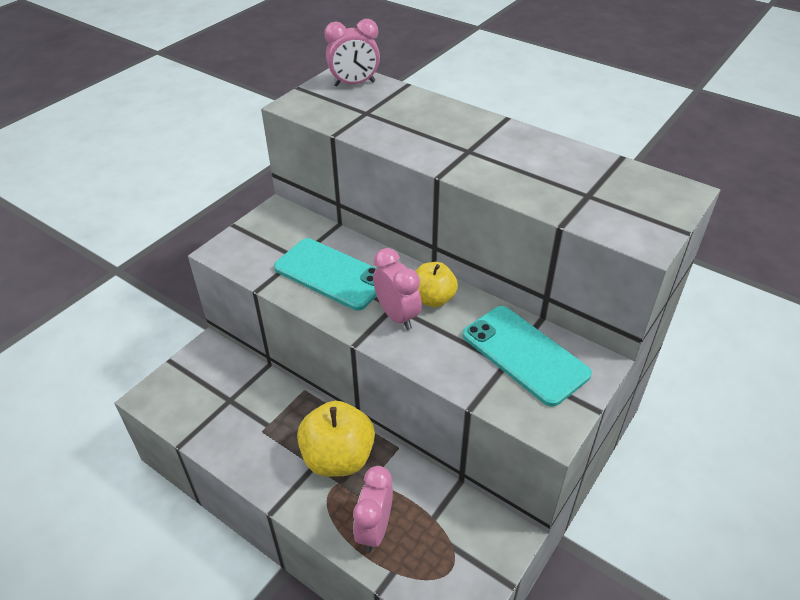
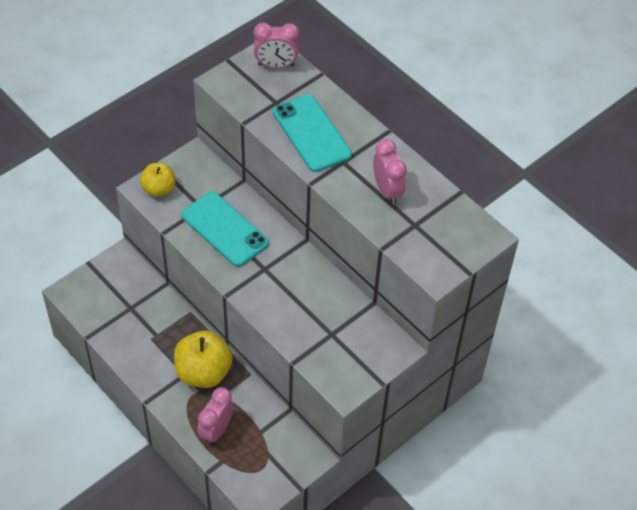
camera: 10 degrees right, 10 degrees up
pink clock [373,248,422,330] -> pink clock moved to [373,139,407,205]
yellow apple [415,262,458,307] -> yellow apple moved to [140,163,175,197]
turquoise phone [463,306,592,407] -> turquoise phone moved to [273,94,352,172]

